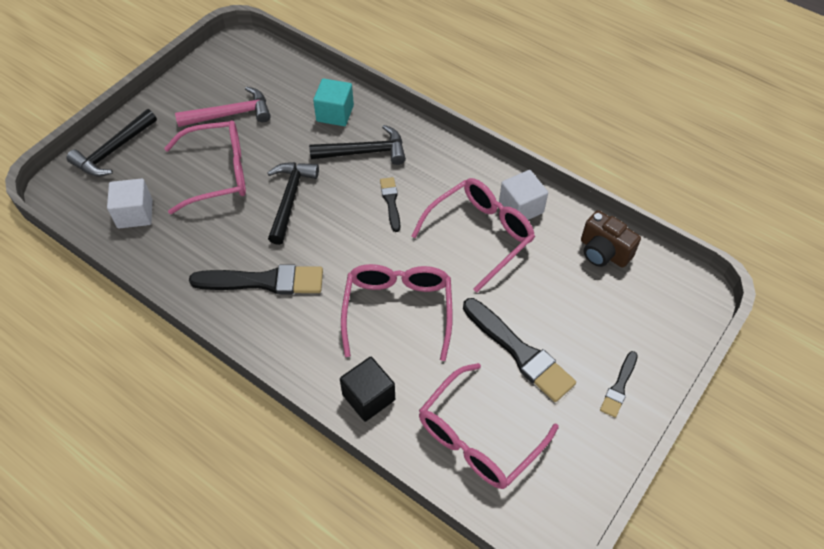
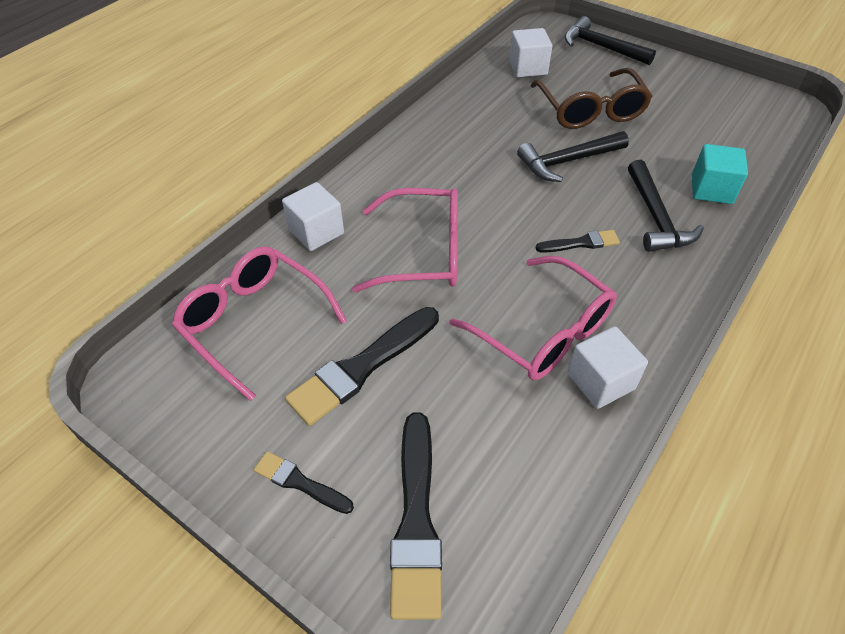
camera: 90 degrees right, 5 degrees down
pink glasses [164,120,246,214] -> brown glasses [530,68,653,129]
pink hammer [175,86,271,127] -> none
black brush [189,265,323,294] -> black brush moved to [390,413,442,620]
black hammer [267,162,319,245] -> black hammer turned 150 degrees clockwise [517,131,629,182]
black cube [340,357,395,422] -> white cube [282,182,344,251]
brown camera [581,210,641,268] -> none

